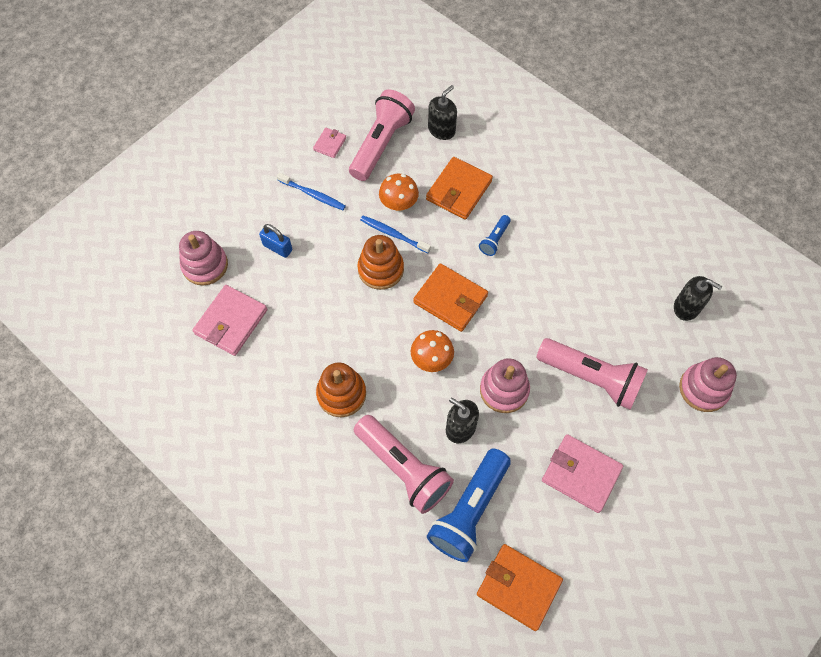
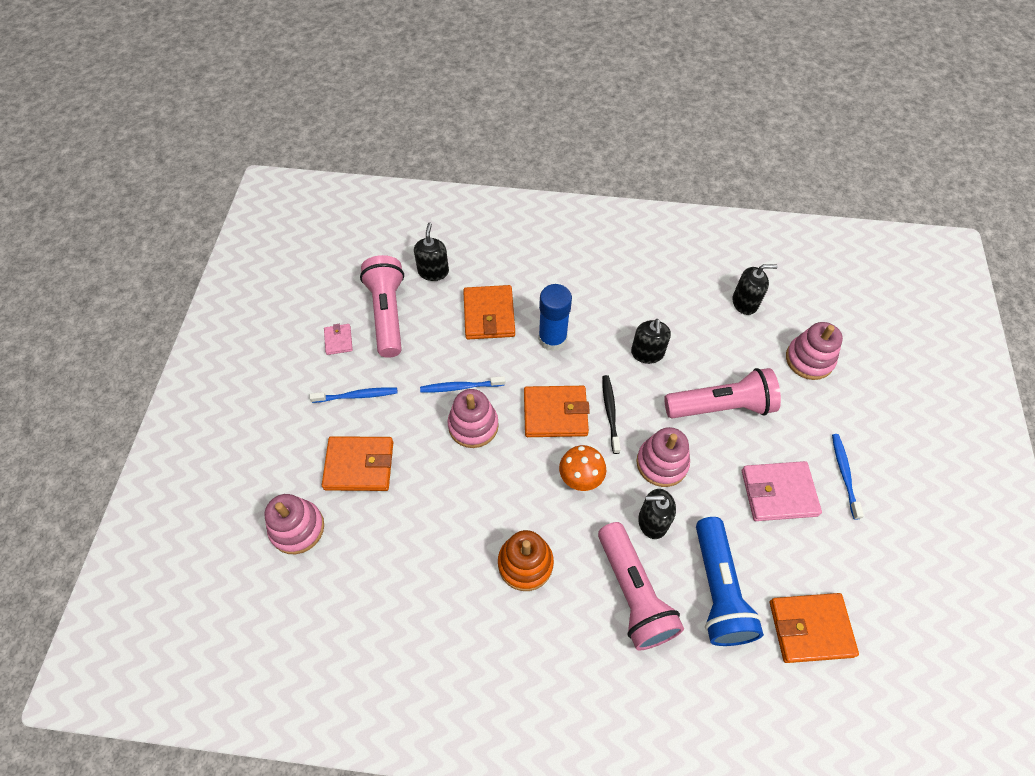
camera: 35 degrees left, 5 degrees down
pink wallet [192,285,267,356] -> none
blue padlock [259,224,292,258] -> orange wallet [322,436,393,491]
pink flashlight [354,415,454,514] -> pink flashlight turned 60 degrees clockwise [598,522,684,651]
orange stacking toy [357,235,404,290] -> pink stacking toy [447,389,499,448]
orange mushroom [379,174,419,211] -> none
blue flashlight [479,215,511,256] -> blue glue stick [538,284,572,351]
none -> black toothbrush [602,375,621,454]
none -> black soap dispenser [631,319,671,364]
none -> blue toothbrush [832,434,864,520]

